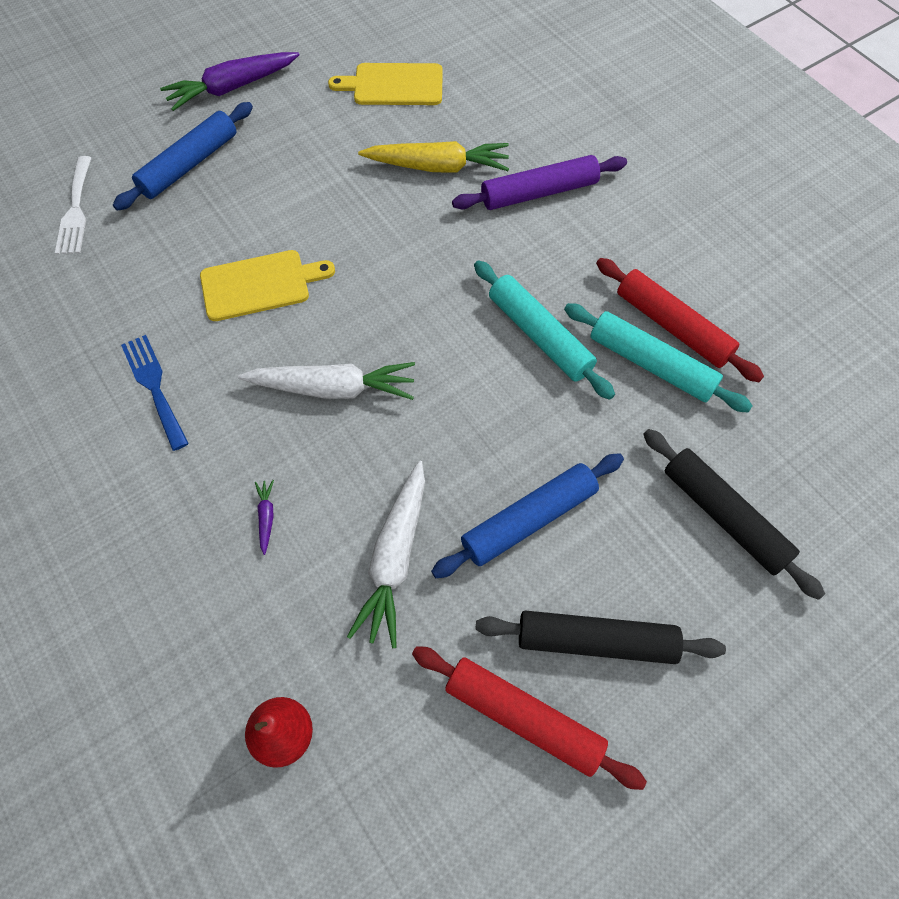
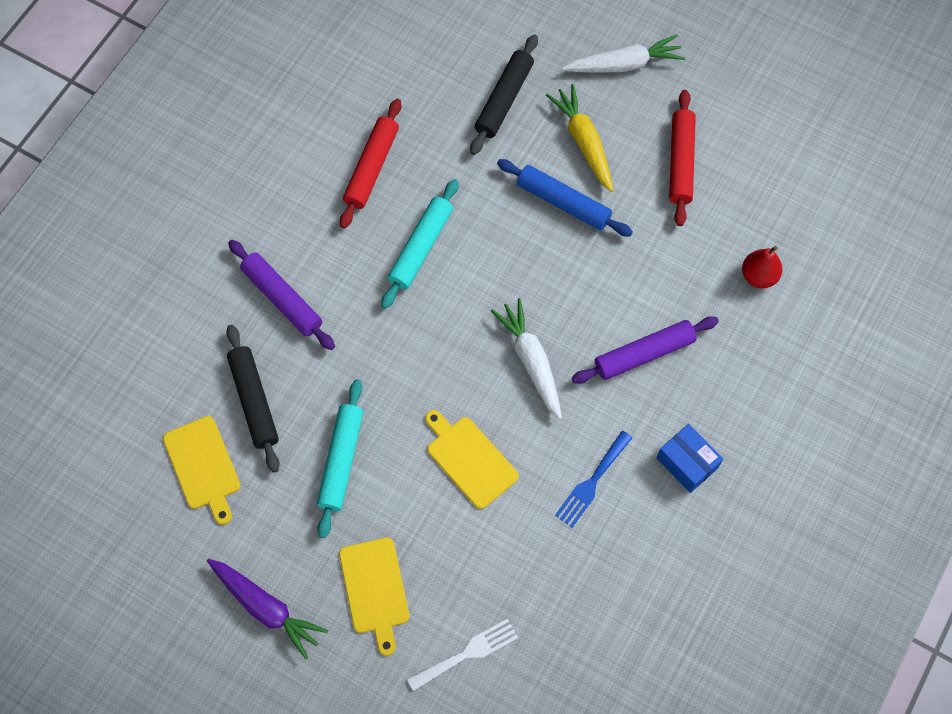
camera: 115 degrees left, 5 degrees up
blue rolling pin [113,102,253,211] -> yellow cutting board [339,537,409,656]
purple carrot [255,480,274,555] -> purple rolling pin [572,317,719,384]
white carrot [347,461,425,648] -> white carrot moved to [562,35,685,73]
yellow carrot [358,141,509,173] -> yellow carrot moved to [546,84,613,192]
black rolling pin [475,611,726,664] -> black rolling pin moved to [226,325,280,473]
turquoise rolling pin [564,303,753,412] -> turquoise rolling pin moved to [317,380,364,538]
none -> blue box [657,424,723,493]

